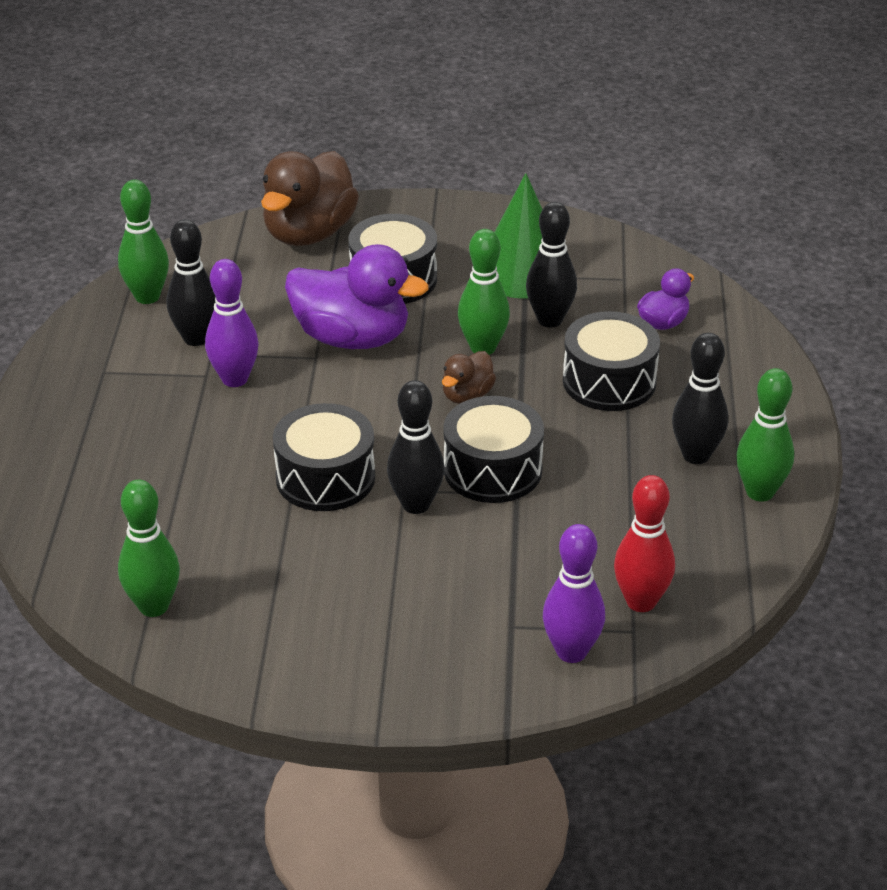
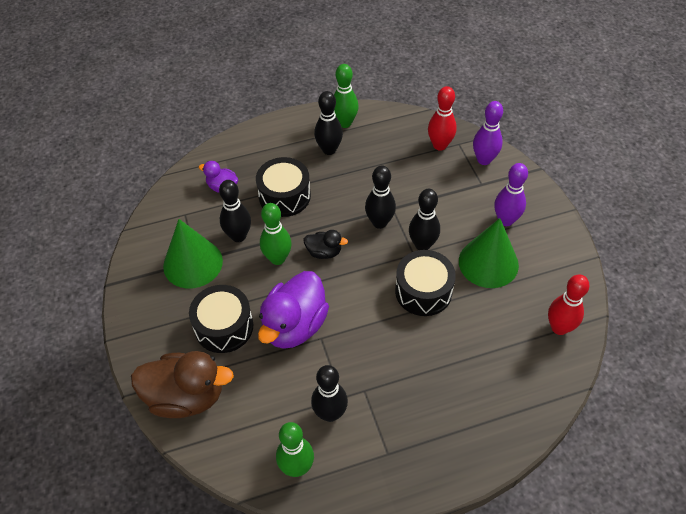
camera: 110 degrees left, 15 degrees up
green bowling pin [118,480,180,617] -> red bowling pin [548,274,589,335]
purple bowling pin [205,259,259,387] -> purple bowling pin moved to [494,163,528,226]
purple duck [285,244,429,349] -> purple duck turned 150 degrees counterclockwise [258,271,329,349]
brown duck [442,351,496,404] -> black duck [304,230,348,259]
black drum [443,396,544,503] -> black bowling pin [365,165,396,229]
none -> green cone [459,218,519,288]

